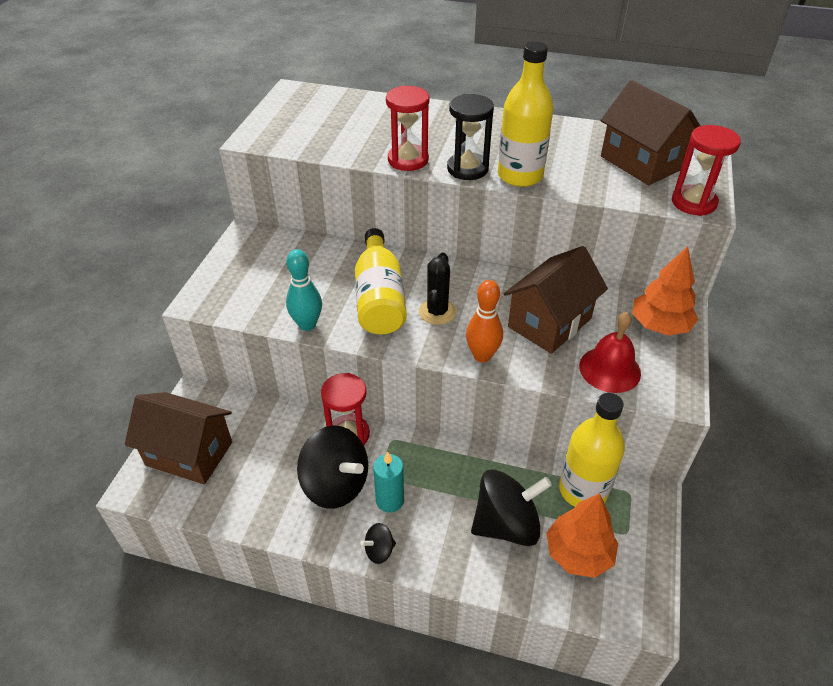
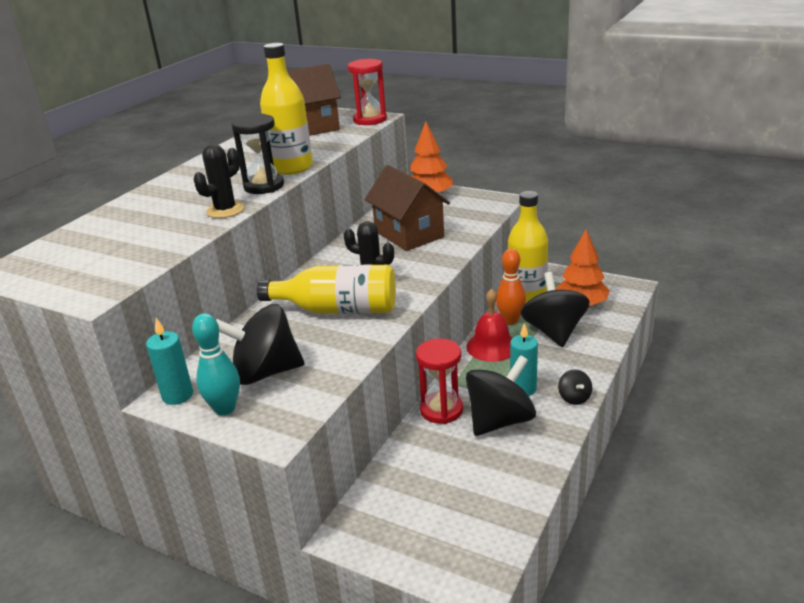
camera: 75 degrees left, 15 degrees down
brown house [125,392,232,485] -> none
turquoise bowling pin [286,249,322,331] -> turquoise bowling pin moved to [192,313,240,415]
red hourglass [386,85,430,171] -> black cactus [194,144,244,218]
orange bowling pin [466,280,503,362] -> orange bowling pin moved to [496,249,526,324]
red bell [579,312,641,393] -> red bell moved to [466,289,512,362]
none -> turquoise candle [146,318,193,405]
none -> black spinning top [216,304,304,385]

